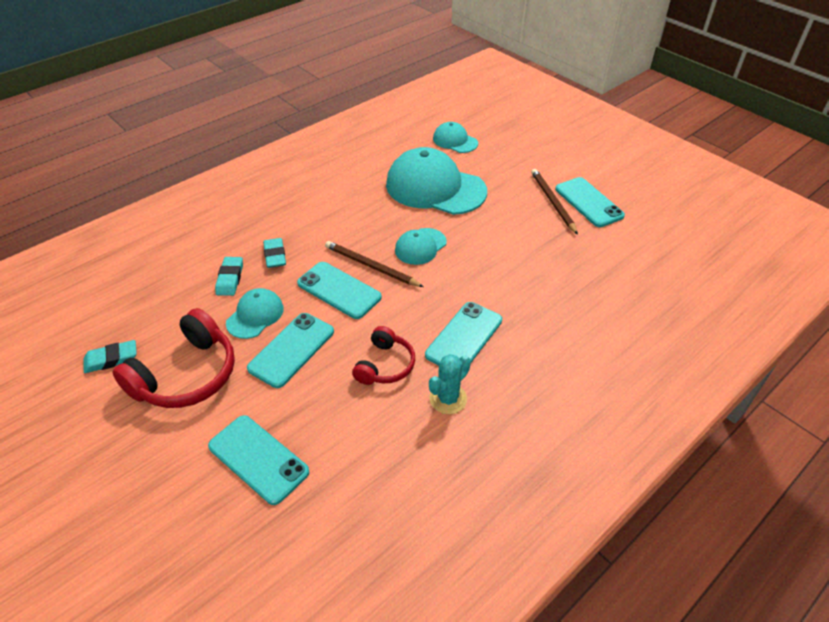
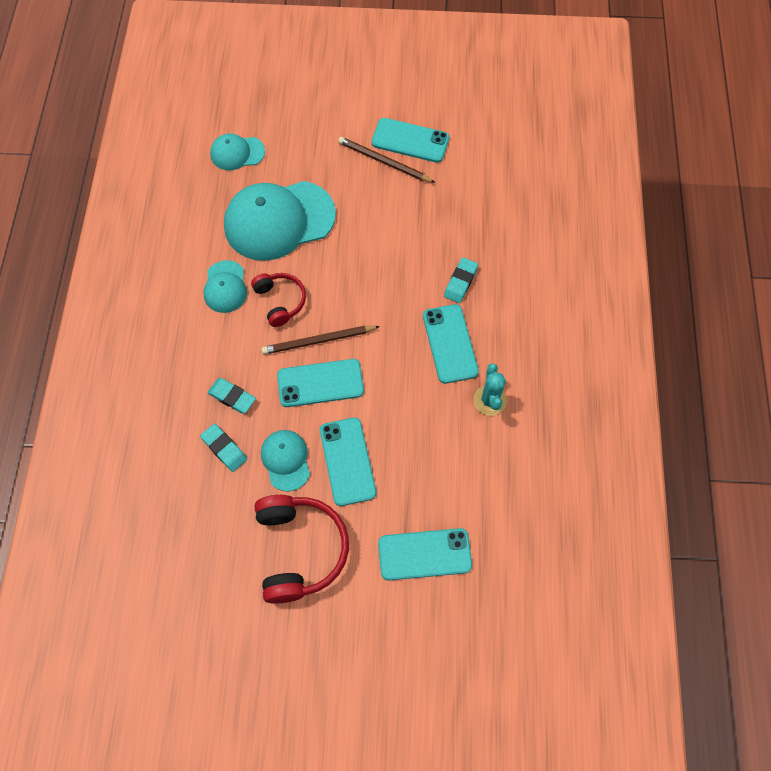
camera: 45 degrees left, 20 degrees up
turquoise eraser [83,340,137,373] -> turquoise eraser moved to [444,257,478,303]
red headphones [352,326,415,385] -> red headphones moved to [251,273,306,327]
turquoise cap [395,228,447,265] -> turquoise cap moved to [203,260,247,313]

